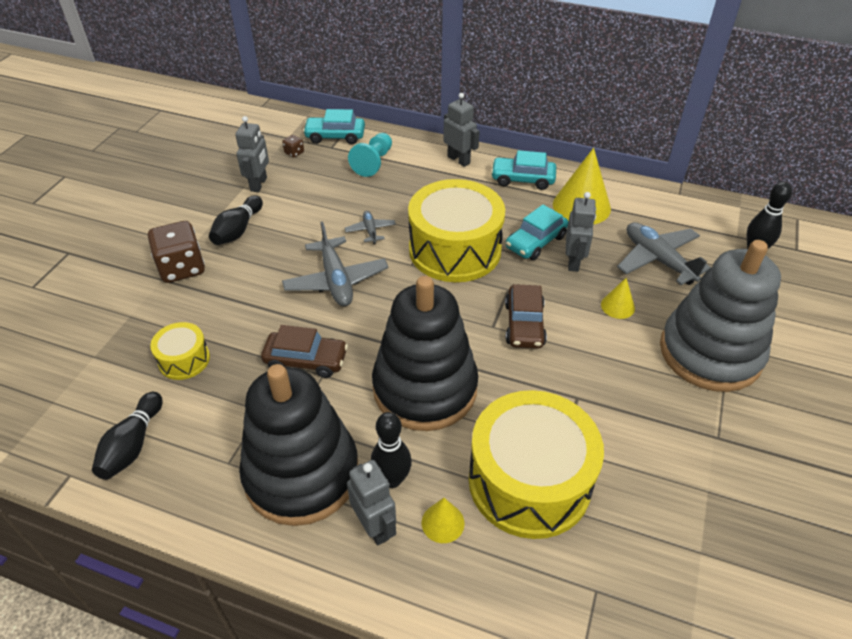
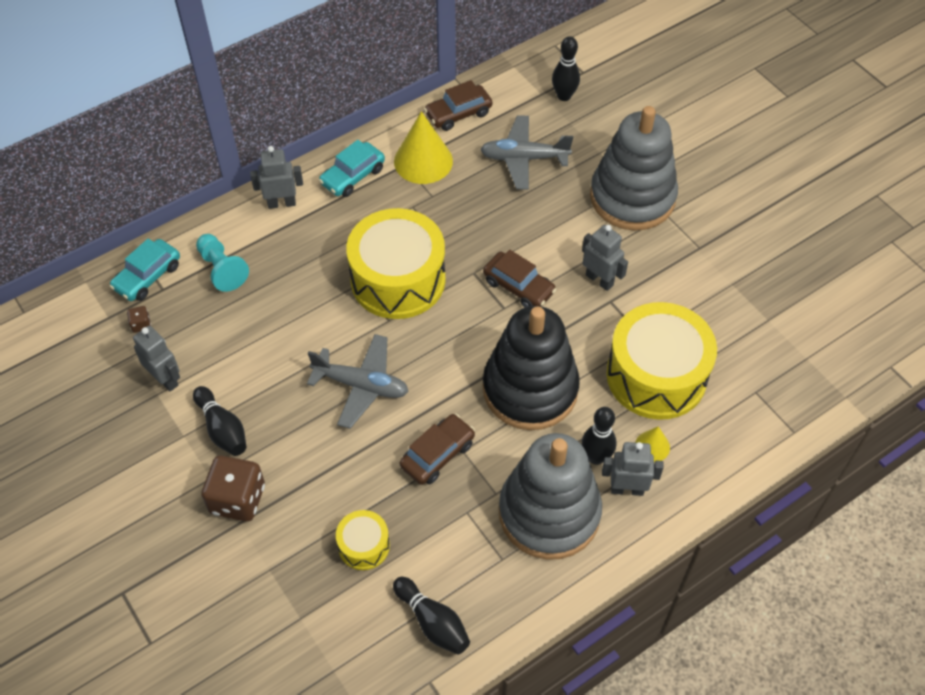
camera: 55 degrees left, 10 degrees up
black stacking toy [239,364,359,526] -> grey stacking toy [499,433,602,560]
grey plane [345,211,396,244] -> none
turquoise car [506,205,568,260] -> none
grey robot [566,192,596,272] -> grey robot moved to [582,225,628,291]
yellow cone [601,278,635,319] -> none
none -> brown car [424,80,492,131]

